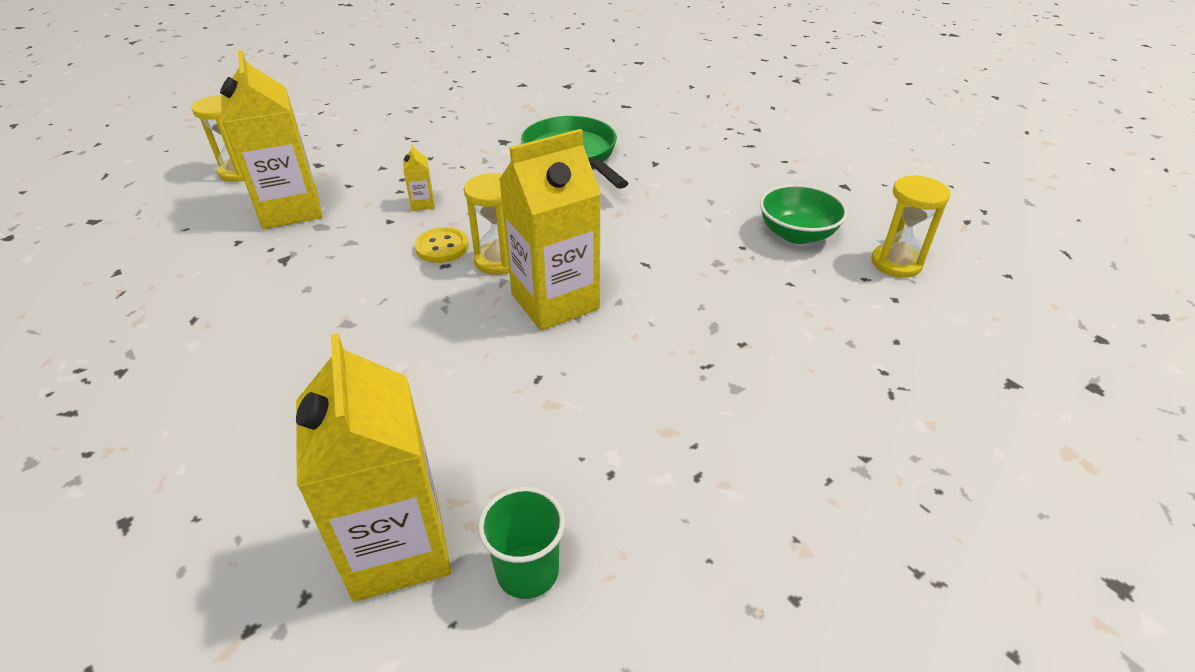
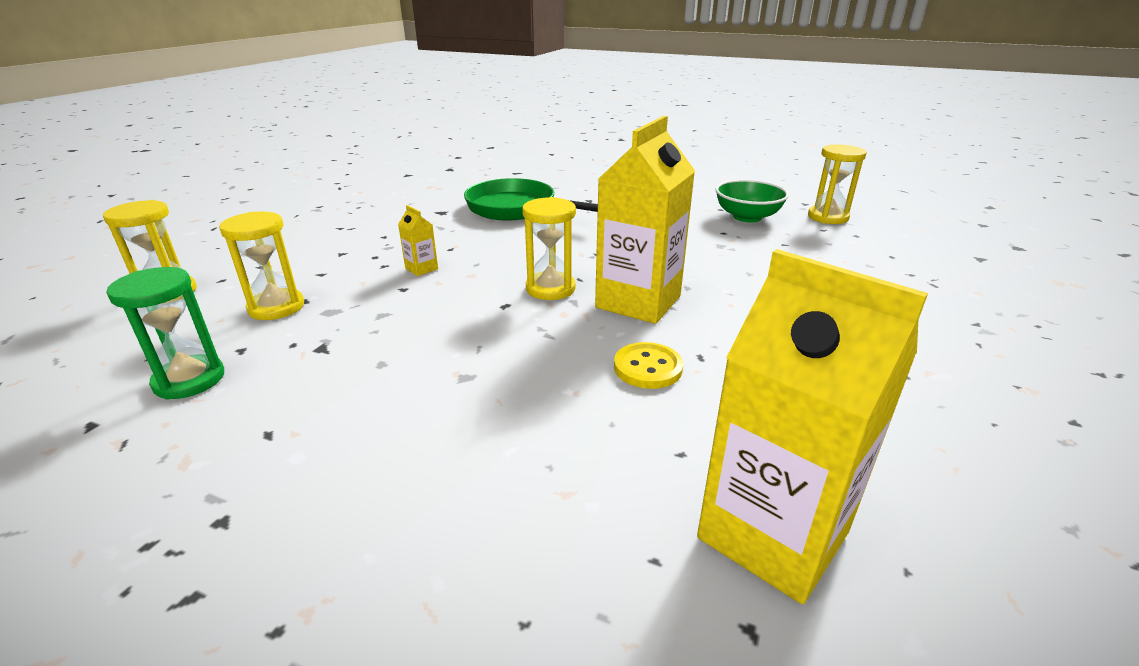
camera: 30 degrees left, 10 degrees down
yellow carton [220,50,322,229] -> yellow hourglass [219,212,304,320]
yellow button [414,227,469,263] -> yellow button moved to [614,342,683,389]
green cup [478,487,565,599] -> none
none -> green hourglass [106,267,224,400]

